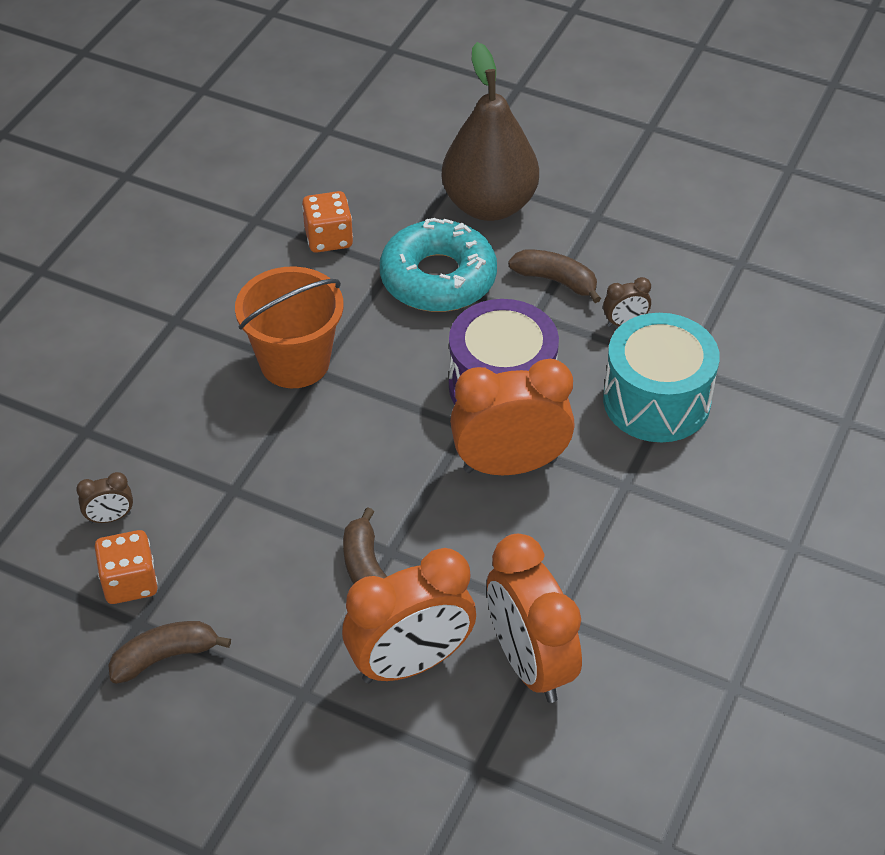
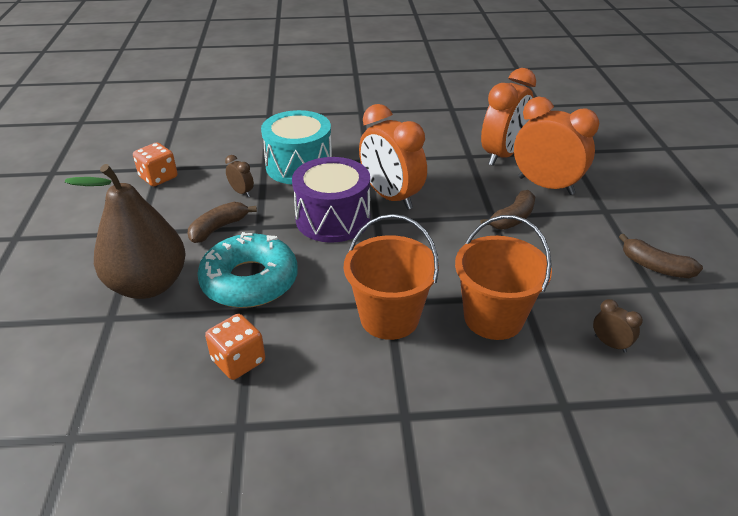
camera: 120 degrees left, 10 degrees down
orange dice [95,530,158,604] -> orange dice moved to [133,143,177,186]
brown banana [508,249,601,303] -> brown banana turned 45 degrees clockwise [188,202,257,243]
none -> orange bucket [455,215,552,340]

